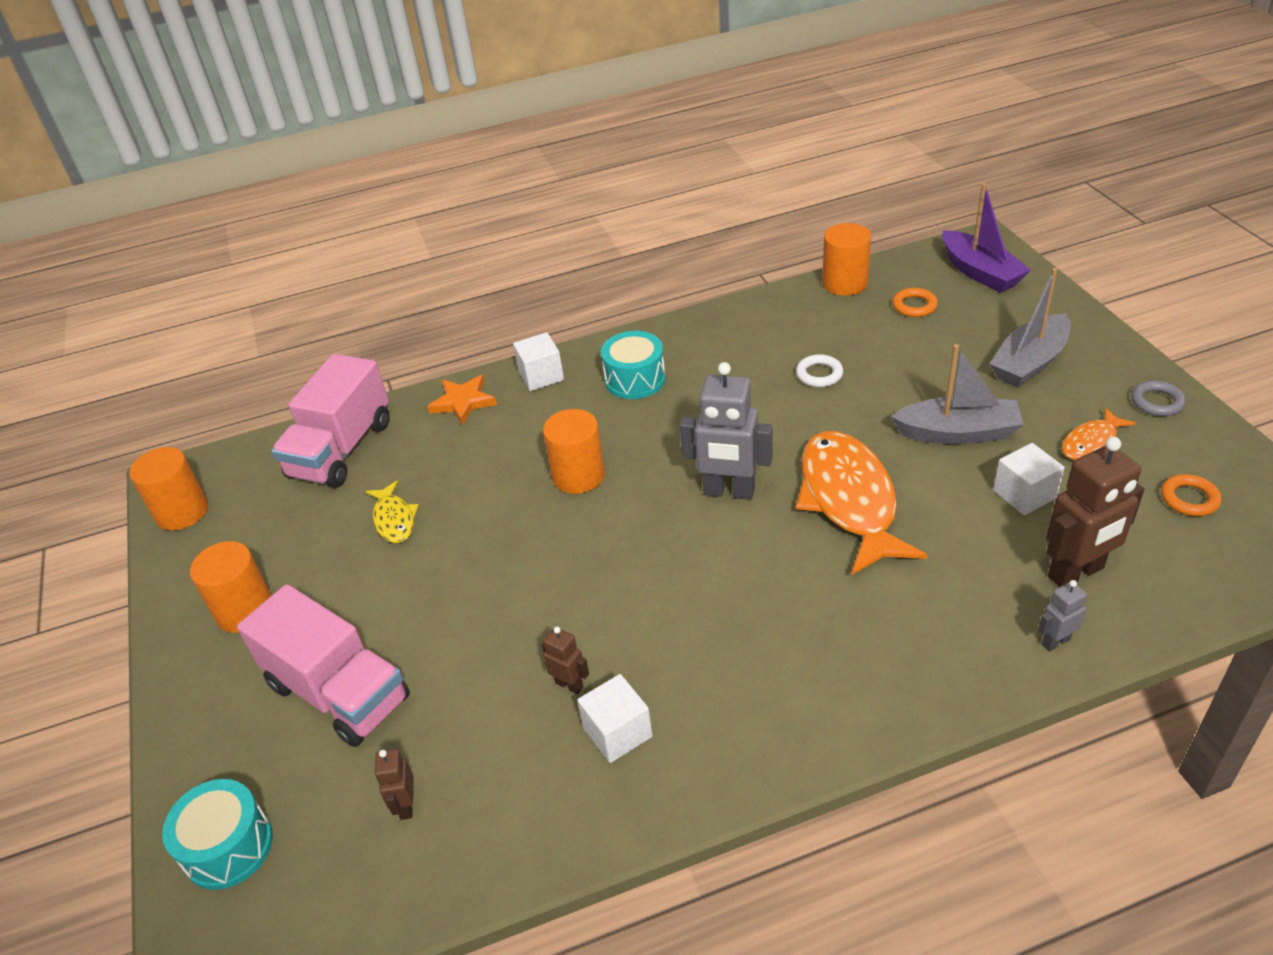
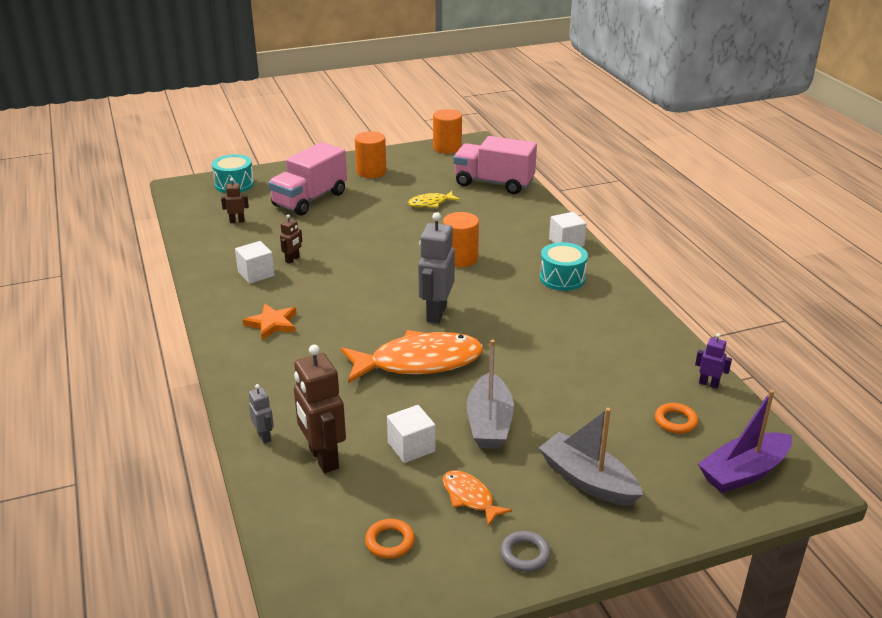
camera: 85 degrees right, 10 degrees down
orange star [427,375,497,425] -> orange star moved to [243,304,297,340]
white ring [796,354,843,387] -> none
orange cylinder [822,223,871,296] -> purple robot [695,333,732,388]

